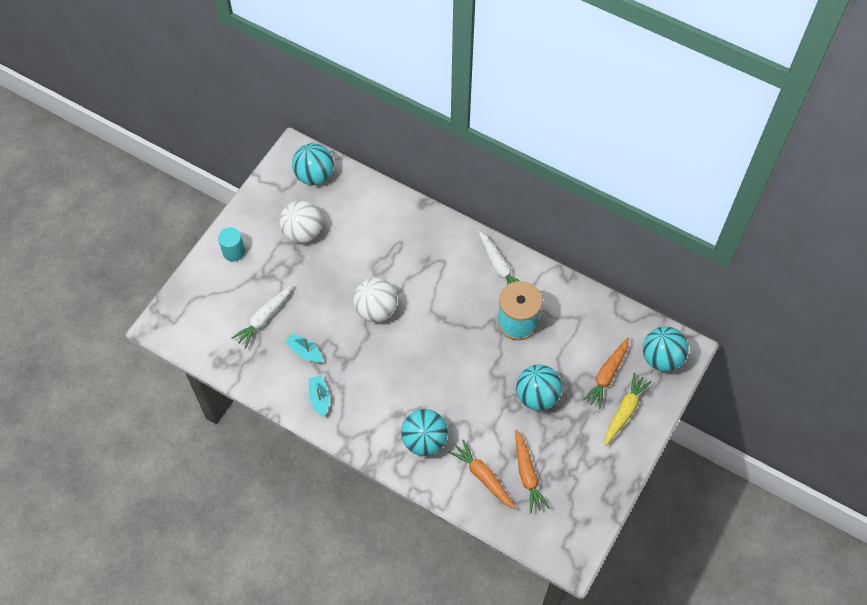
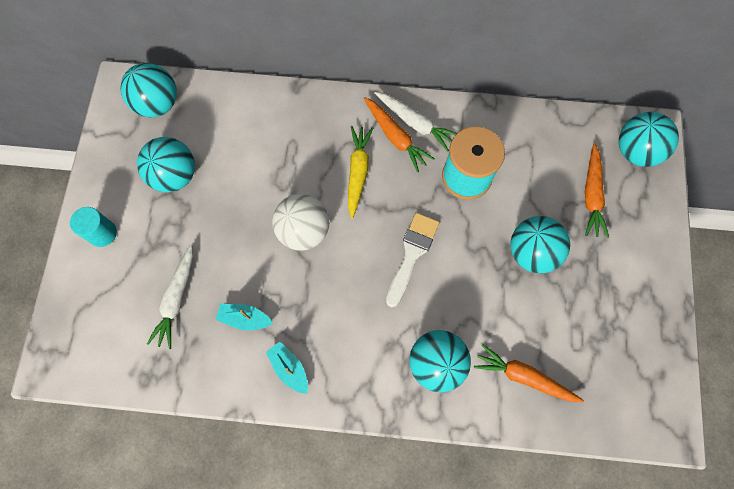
camera: 25 degrees left, 10 degrees up
white ball [279,200,322,243] -> turquoise ball [137,137,195,192]
orange carrot [515,429,550,513] -> orange carrot moved to [364,97,435,172]
yellow carrot [604,373,652,446] -> yellow carrot moved to [348,126,373,219]
none -> white brush [386,213,439,307]

